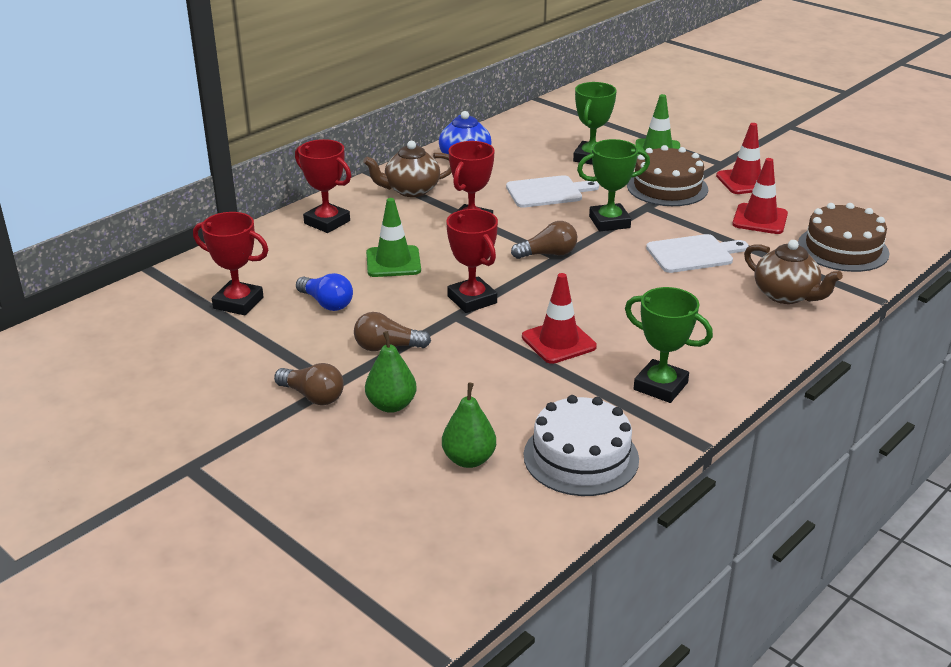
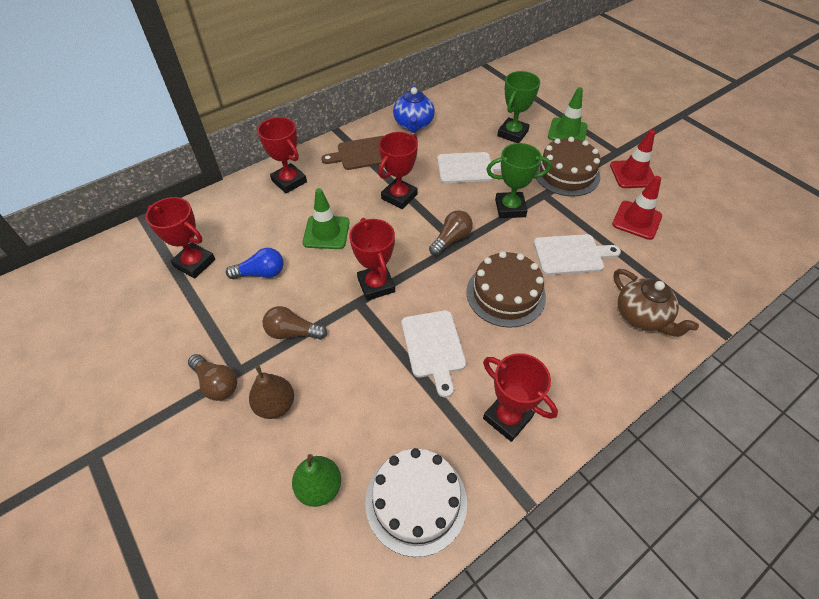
camera: 10 degrees right, 20 degrees up
blue light bulb [296,273,353,311] -> blue light bulb turned 60 degrees counterclockwise [226,248,283,279]
brown teapot [363,141,452,197] -> brown cutting board [321,136,383,170]
green pear [365,331,417,413] -> brown pear [249,366,294,419]
brown light bulb [511,221,577,259] -> brown light bulb turned 45 degrees counterclockwise [429,210,473,256]
red traffic cone [522,273,597,364] -> white cutting board [402,310,466,398]
green trophy [625,287,713,403] -> red trophy [483,353,558,442]
brown cake [798,203,890,272] -> brown cake moved to [466,251,546,328]

